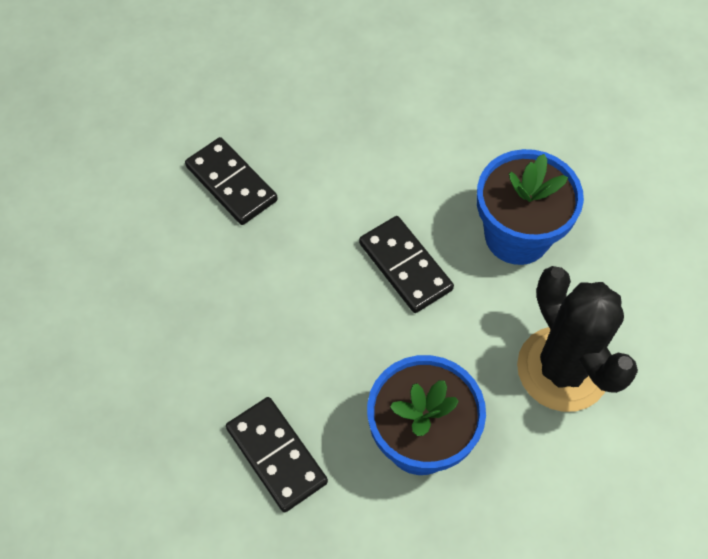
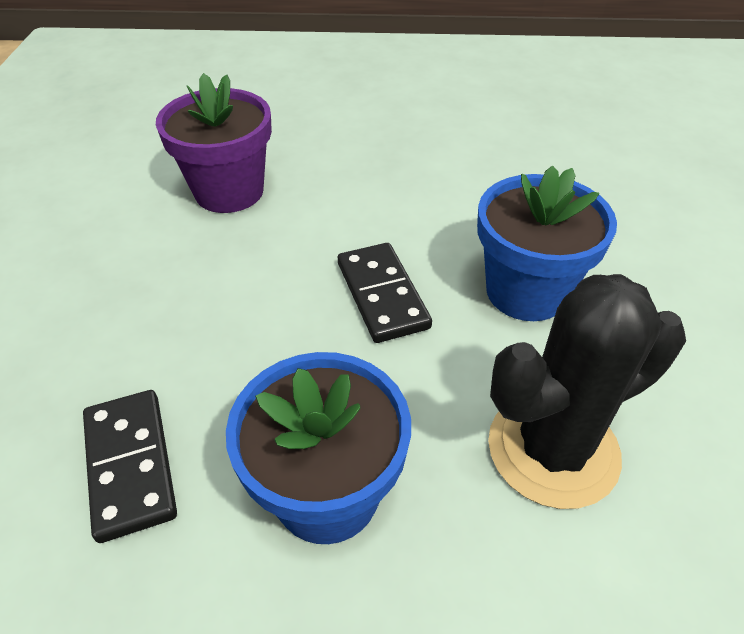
camera: 15 degrees right, 15 degrees down
black domino [185,137,278,225] -> purple flower pot [156,73,272,213]
black cactus [517,266,638,412] -> black cactus turned 75 degrees clockwise [488,274,686,509]

